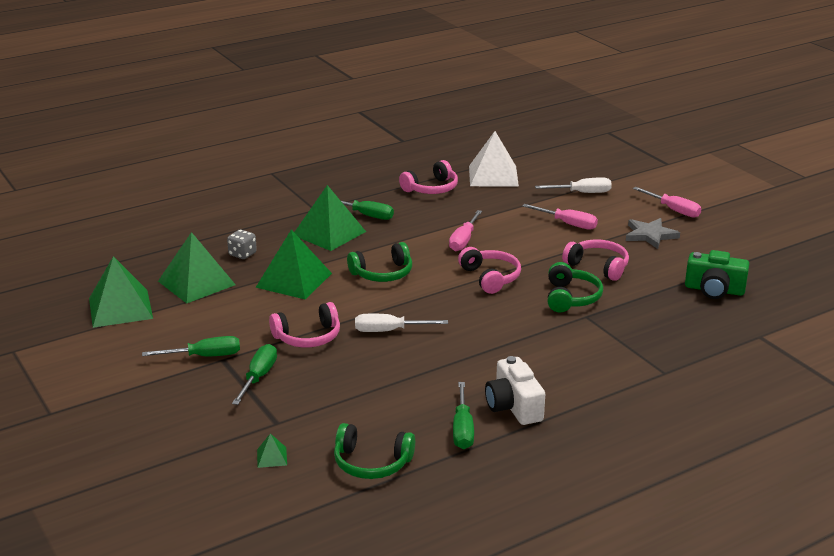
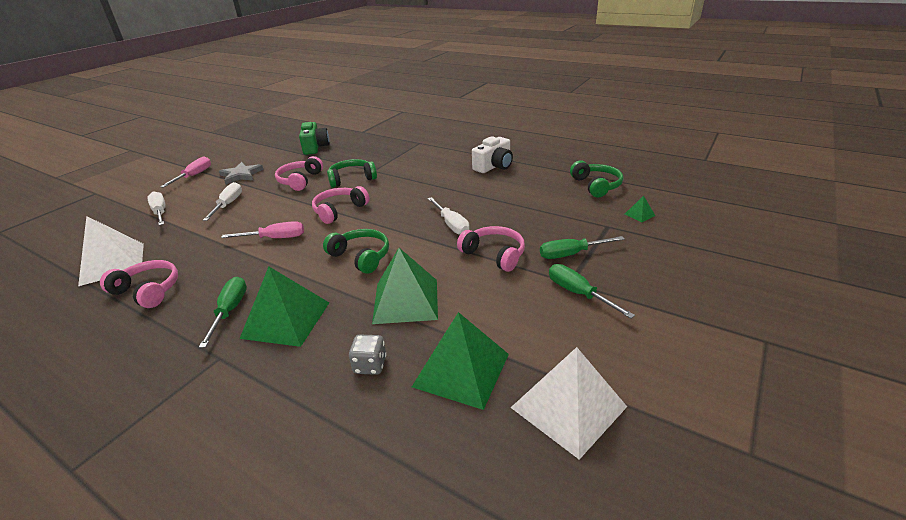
camera: 115 degrees left, 5 degrees up
green pyramid [89,256,153,328] -> white pyramid [511,347,627,460]
green screwdriver [453,382,474,449] -> none
pink screwdriver [523,204,598,230] -> white screwdriver [203,182,242,221]

